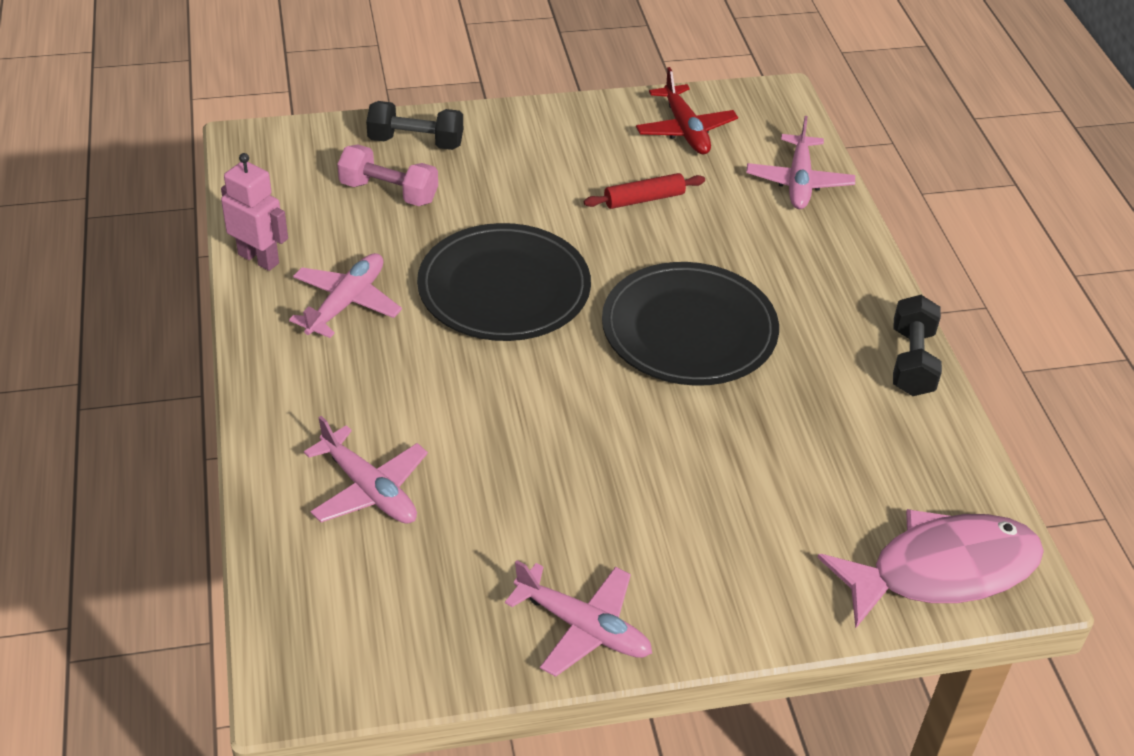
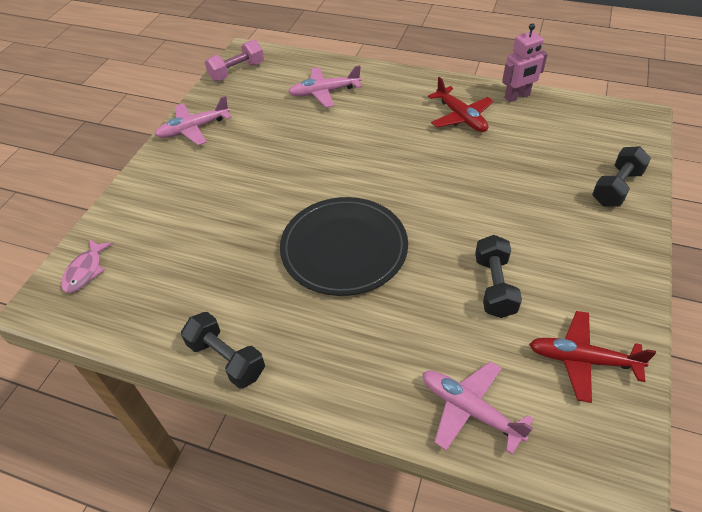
camera: 125 degrees right, 5 degrees up
pink plane [289,253,402,338] -> red plane [428,77,494,132]
pink dumbbell [337,145,438,206] -> pink dumbbell moved to [205,40,264,81]
black plate [417,223,591,341] -> none
red rolling pin [584,173,705,209] -> black dumbbell [475,235,522,318]
pink fish [817,509,1044,628] -> pink fish [61,239,113,293], size x0.48

